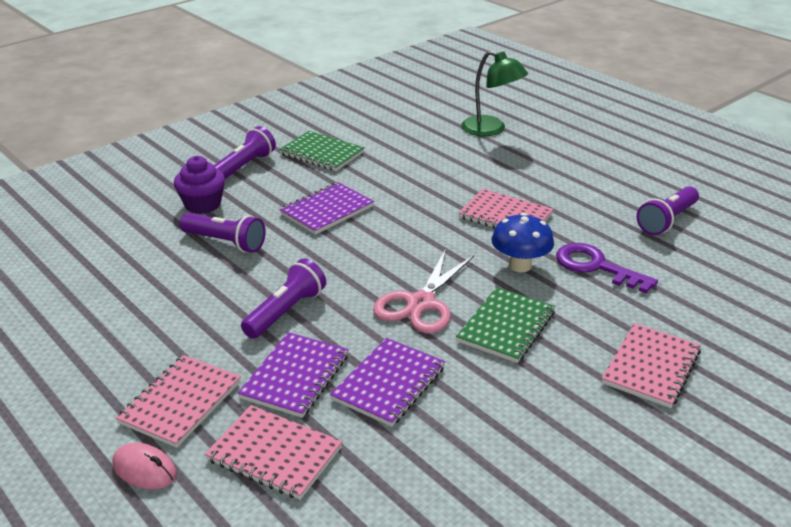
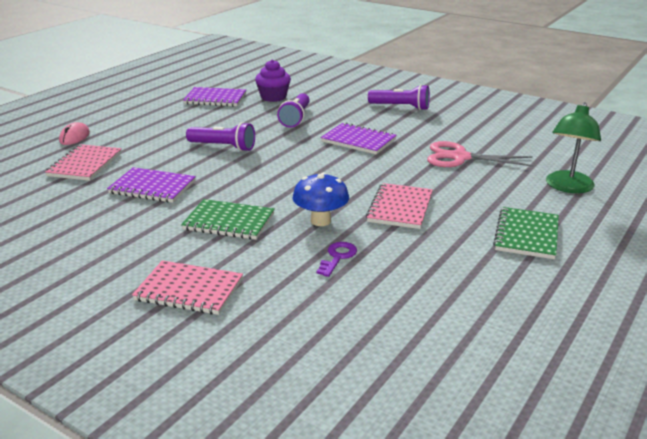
camera: 75 degrees right, 5 degrees down
pink notebook [116,355,241,448] -> none
purple cupcake [174,156,225,214] -> purple cupcake moved to [255,60,291,102]
purple notebook [238,332,349,418] -> purple notebook moved to [183,87,246,107]
green notebook [279,131,365,171] -> green notebook moved to [493,207,559,259]
pink scissors [373,249,474,333] -> pink scissors moved to [427,141,534,167]
purple key [556,243,658,293] -> purple key [316,242,357,277], size x0.61
purple flashlight [636,186,699,235] -> none

